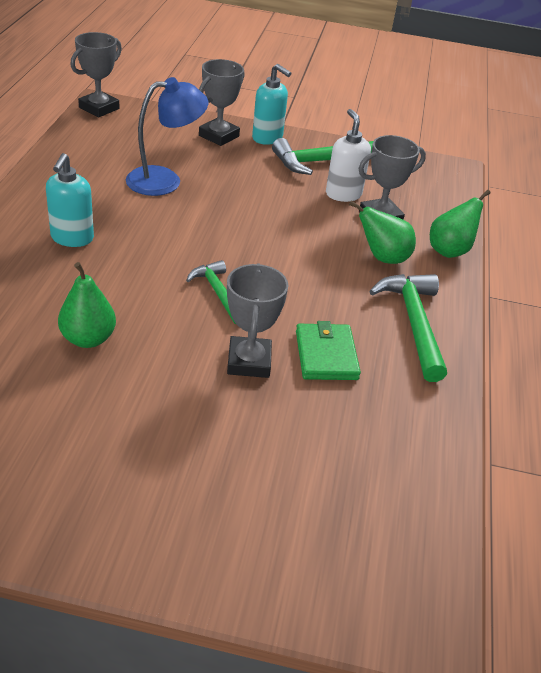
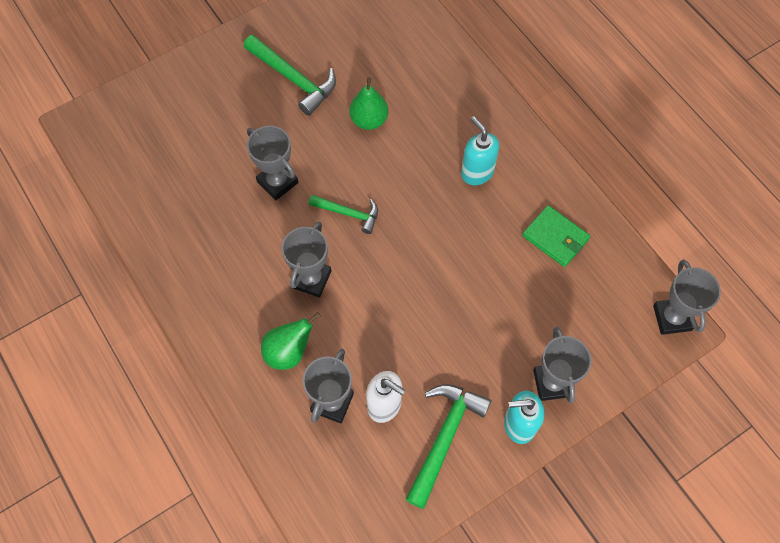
camera: 140 degrees right, 25 degrees up
blue lamp [126,77,208,196] -> none
green wallet [296,321,361,380] -> green wallet moved to [522,205,590,267]
green hammer [369,274,447,382] -> green hammer moved to [244,35,336,116]
green pear [430,190,491,258] -> none
none -> grey trophy [282,221,331,298]

